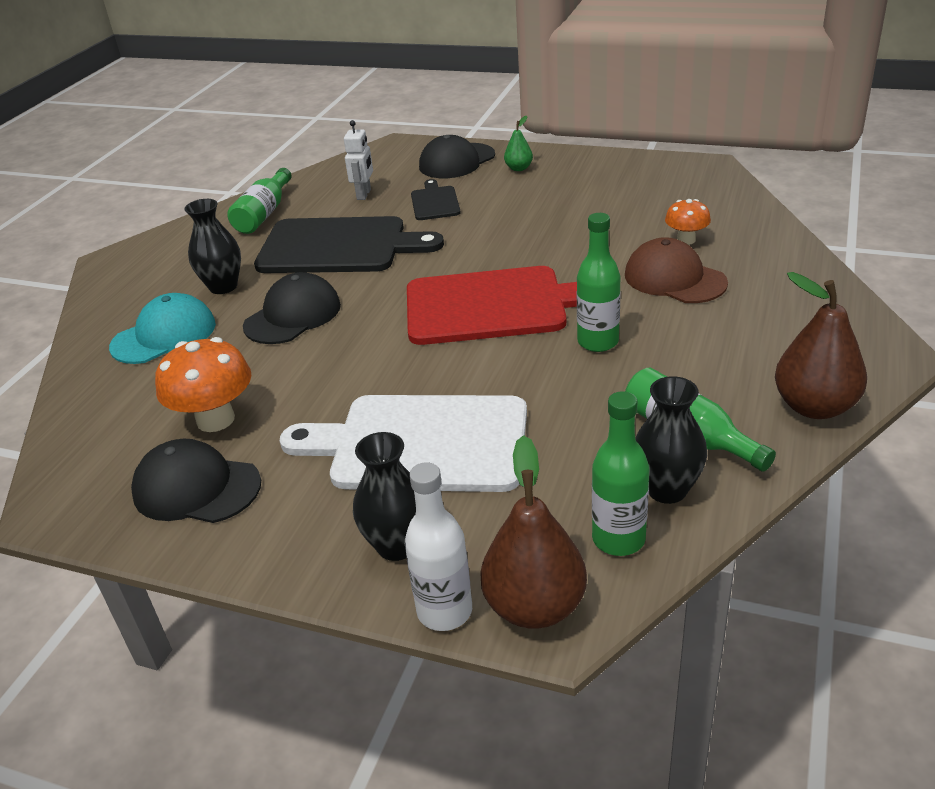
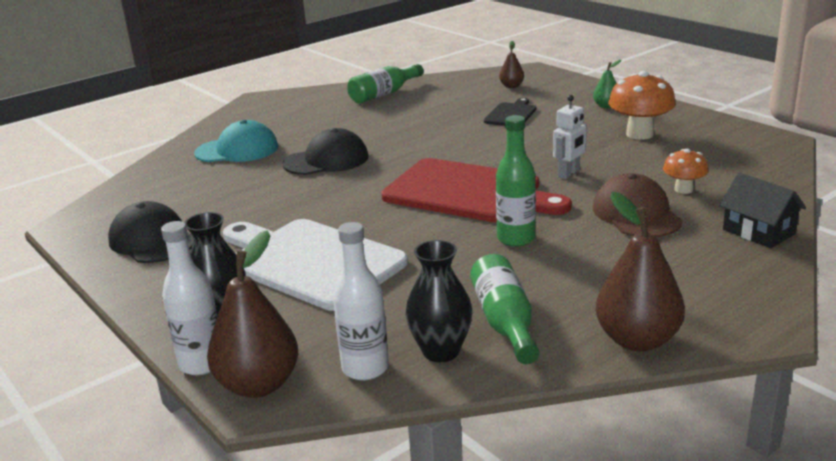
camera: 30 degrees right, 10 degrees down
orange mushroom [155,337,251,432] -> orange mushroom moved to [608,71,676,140]
black vase [184,199,241,294] -> none
black cutting board [254,216,444,273] -> none
white robot [344,120,373,200] -> white robot moved to [553,95,587,179]
black cap [419,135,495,178] -> none
green bottle [592,391,649,556] -> white bottle [333,222,389,380]
none -> brown pear [499,41,524,88]
none -> black house [719,172,806,248]

